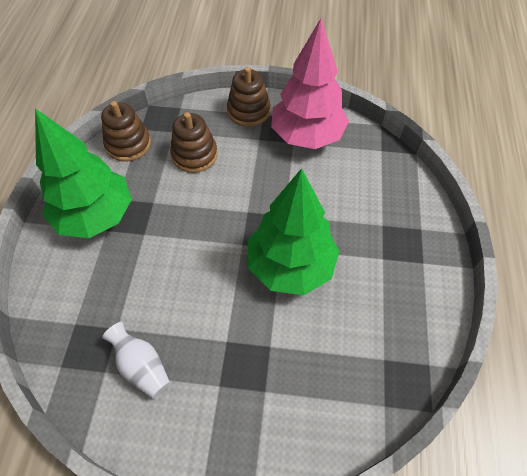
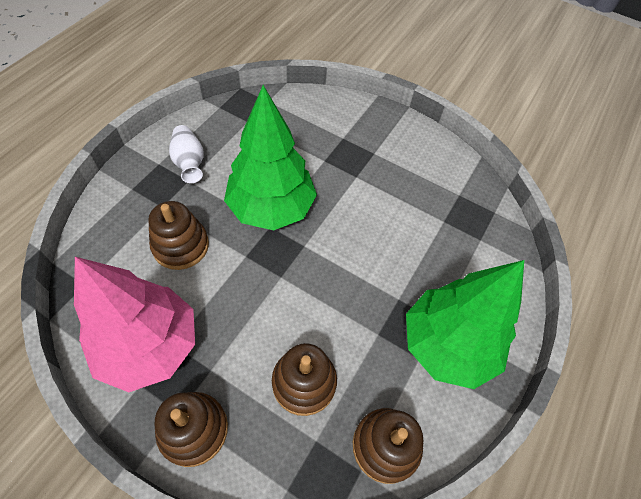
camera: 160 degrees left, 0 degrees up
white vase [102,322,170,398] -> white vase moved to [169,125,204,183]
none -> brown stacking toy [148,201,209,270]

